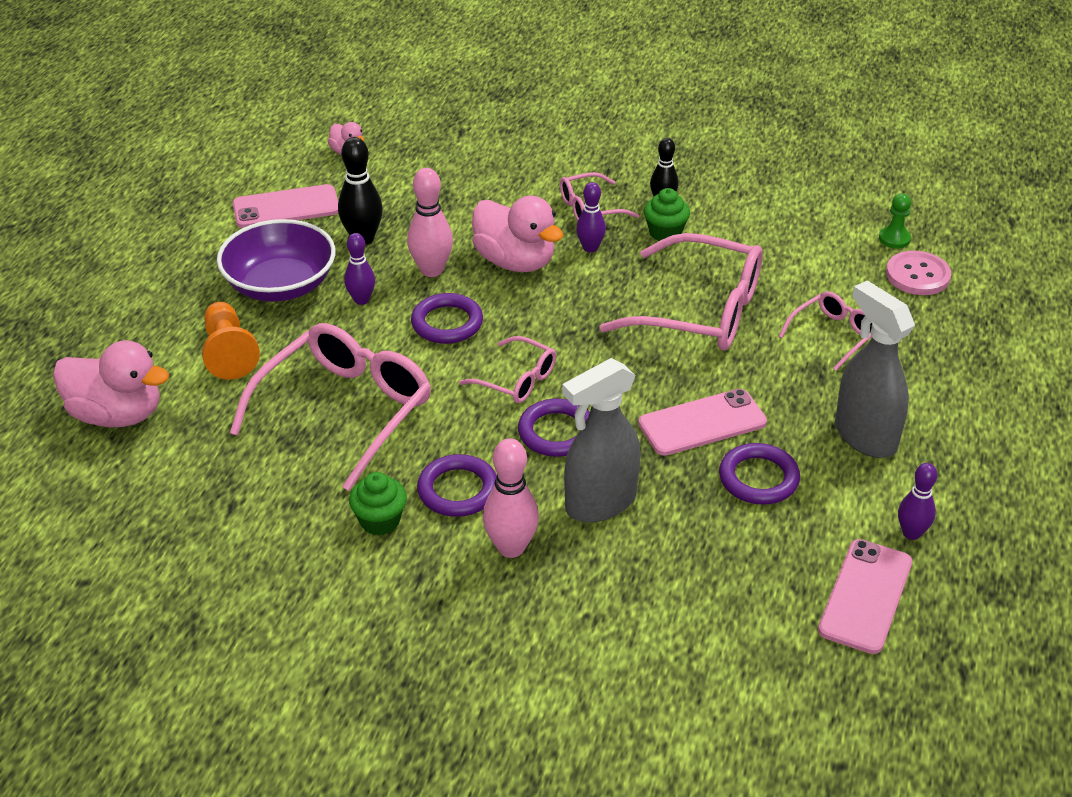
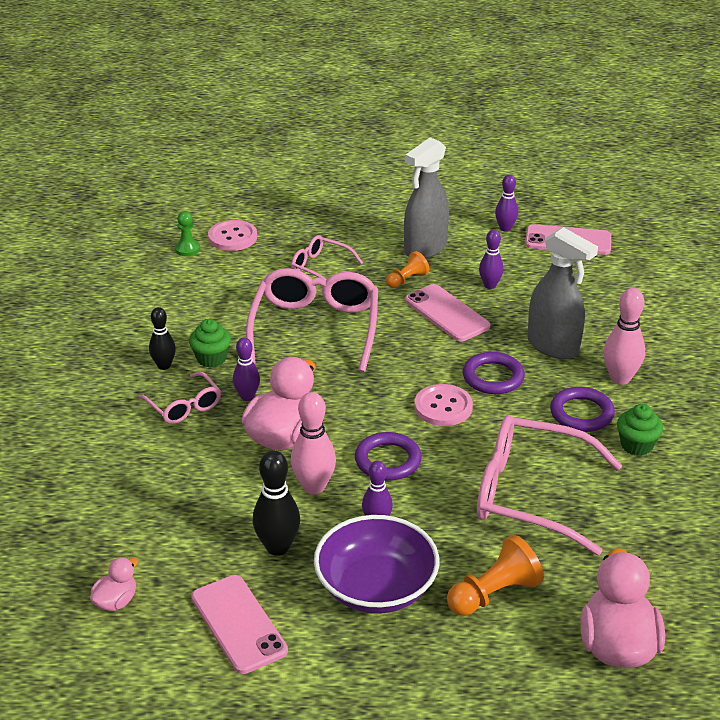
camera: 105 degrees left, 5 degrees down
pink glasses [459,336,556,403] -> pink button [414,384,473,426]
purple ring [719,443,800,505] -> purple bowling pin [479,230,504,289]
none -> orange pawn [386,251,429,288]

